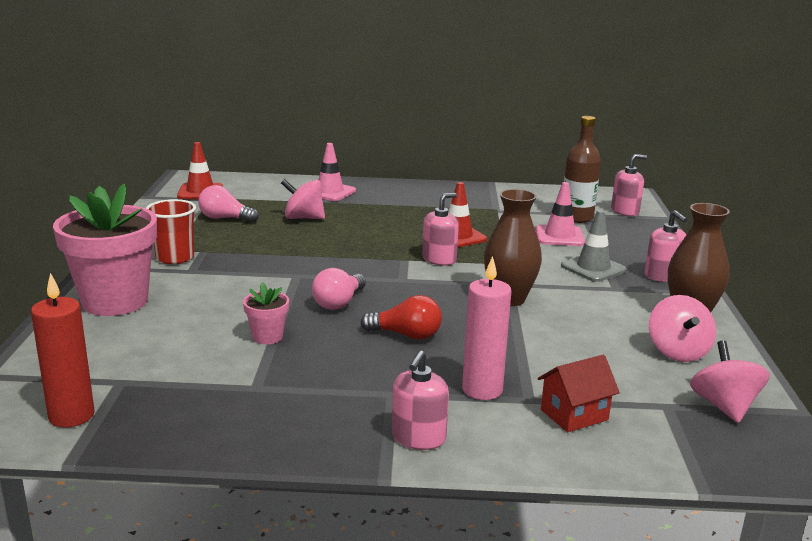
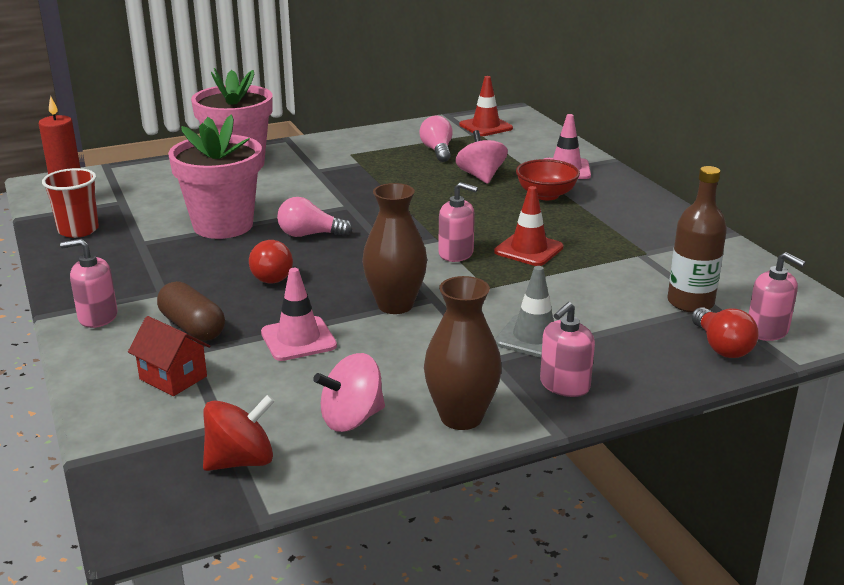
camera: 65 degrees right, 5 degrees up
red cup [146,199,196,264] -> red cup moved to [42,168,99,238]
pink flower pot [243,282,289,344] -> pink flower pot [168,115,262,239], size x2.26
pink candle [462,256,511,400] -> brown capsule [157,281,225,341]
pink traffic cone [536,182,585,246] -> pink traffic cone moved to [261,268,337,361]
pink spinning top [690,340,770,423] -> red spinning top [203,394,275,471]
none -> red bowl [516,159,580,200]
none -> red light bulb [692,307,759,358]

